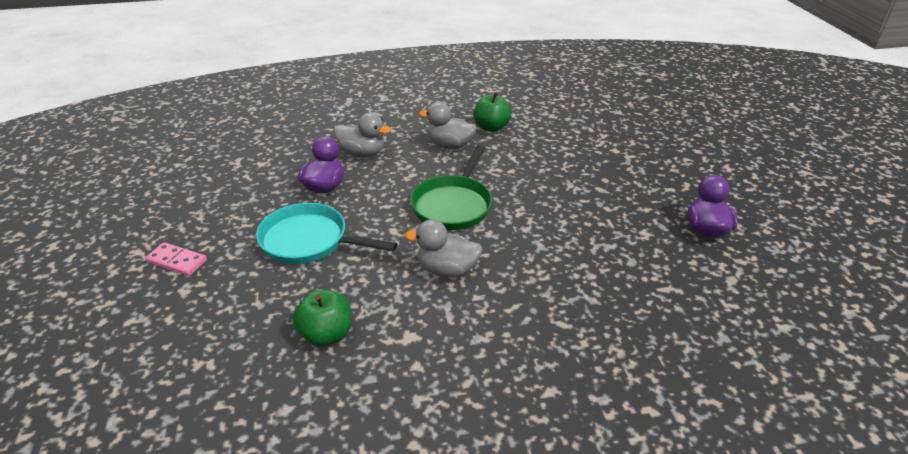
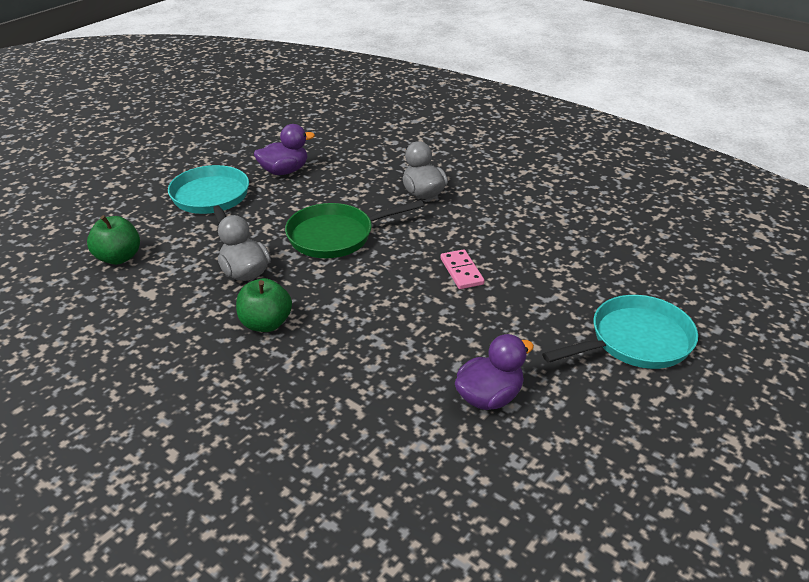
camera: 50 degrees right, 0 degrees up
pink domino [145,242,207,276] -> pink domino moved to [440,249,485,289]
grey duck [334,113,391,157] -> none
green apple [474,92,512,132] -> green apple moved to [236,278,292,332]
none -> turquoise pan [542,295,698,369]

